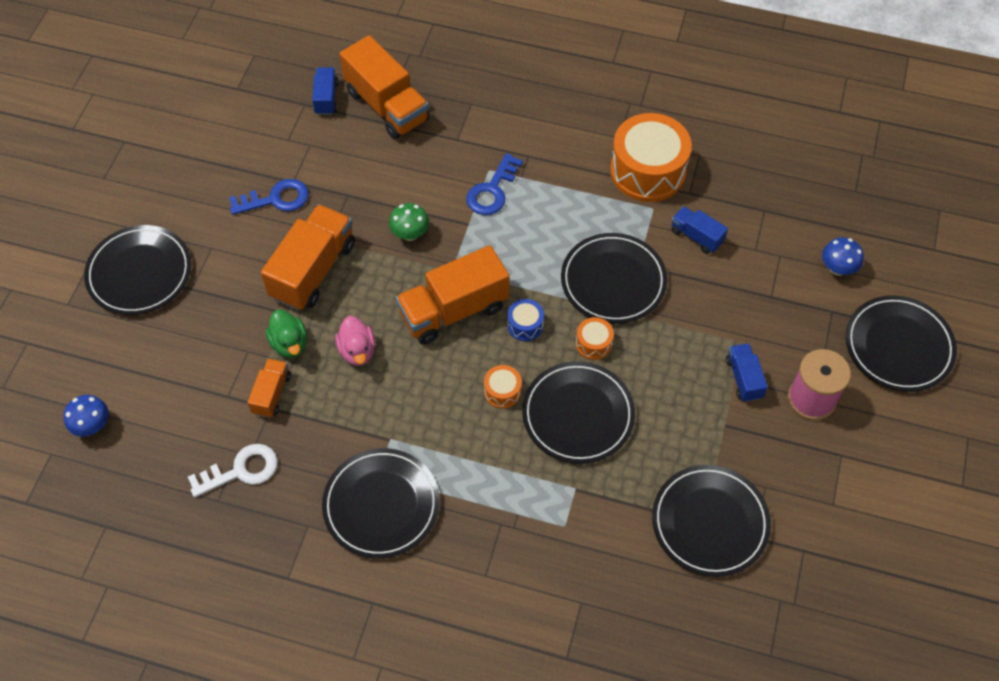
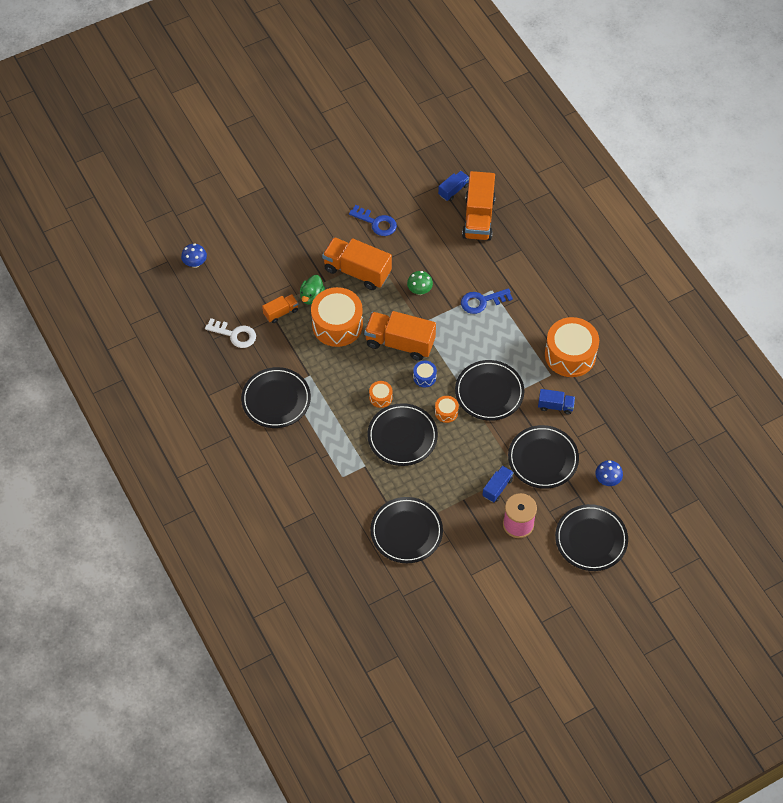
camera: 45 degrees right, 0 degrees up
black plate [84,225,191,315] -> black plate moved to [508,425,579,489]
orange truck [261,204,355,311] -> orange truck turned 135 degrees counterclockwise [322,237,392,290]
pink duck [335,316,375,366] -> orange drum [311,287,363,347]
blue truck [671,206,728,254] -> blue truck turned 105 degrees clockwise [538,389,575,414]

